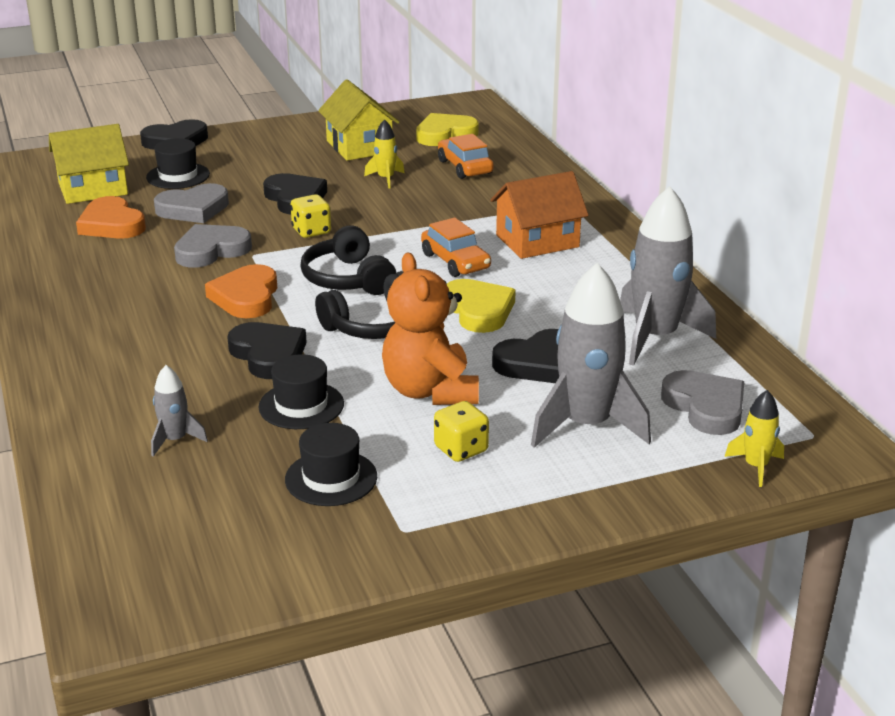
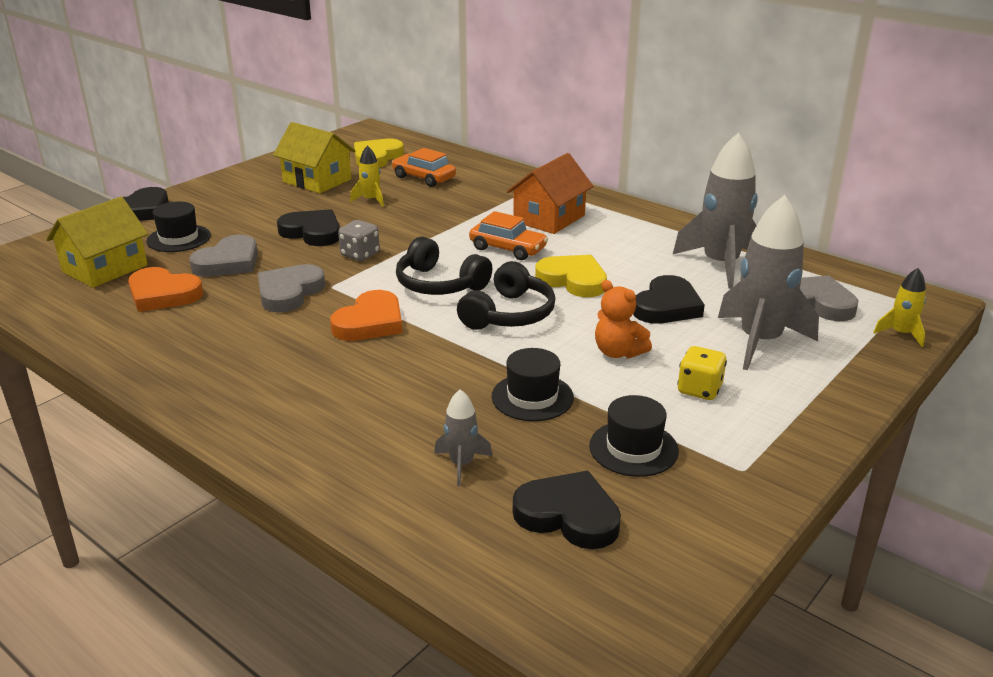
camera: 30 degrees left, 0 degrees up
orange heart [205,264,277,318] -> orange heart turned 120 degrees counterclockwise [330,290,402,341]
black heart [227,322,307,379] -> black heart moved to [513,471,621,549]
yellow dice [290,194,331,238] -> grey dice [338,220,380,261]
orange teddy bear [382,252,479,405] -> orange teddy bear [595,280,652,358], size x0.61

